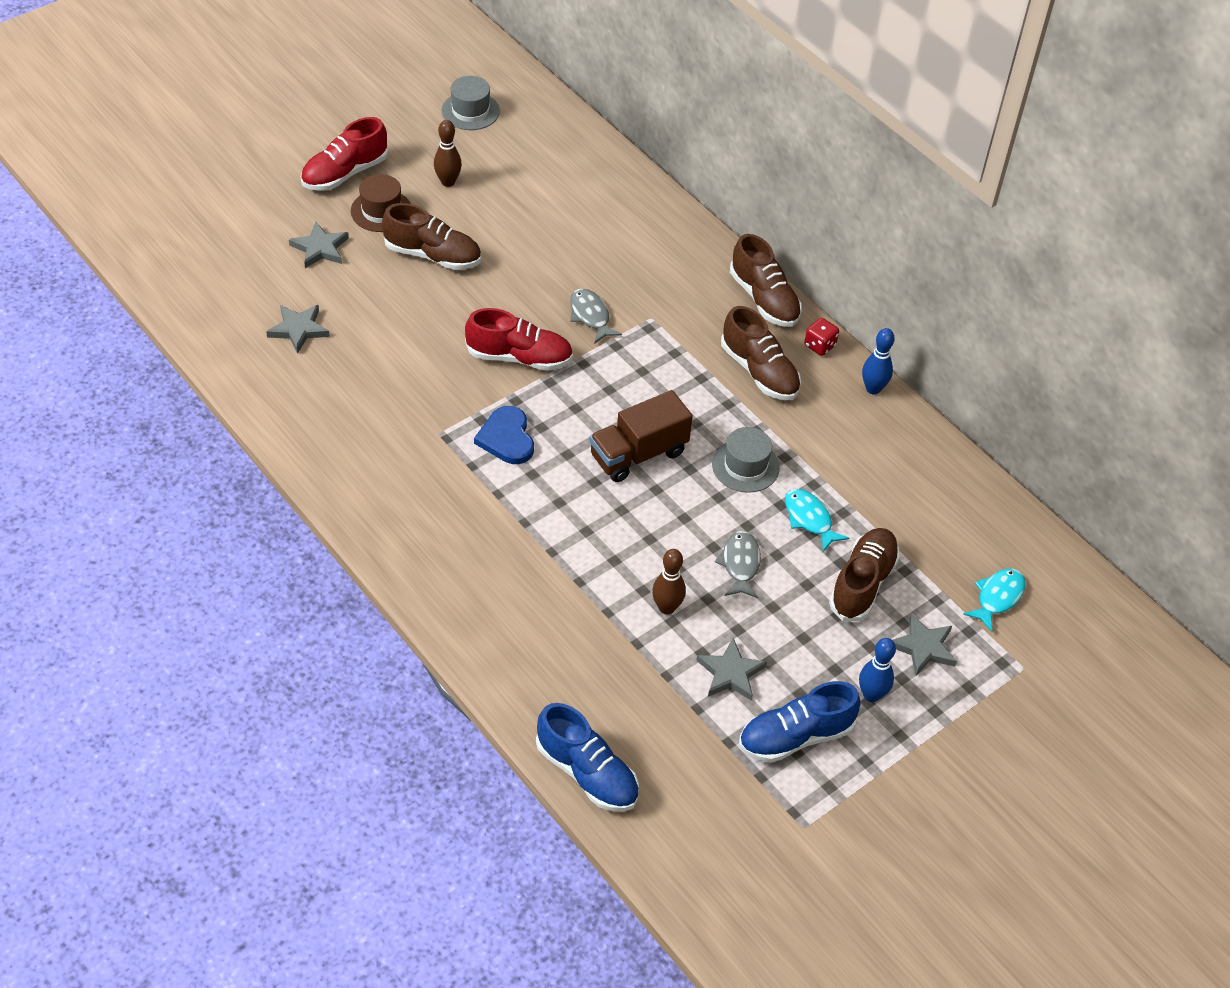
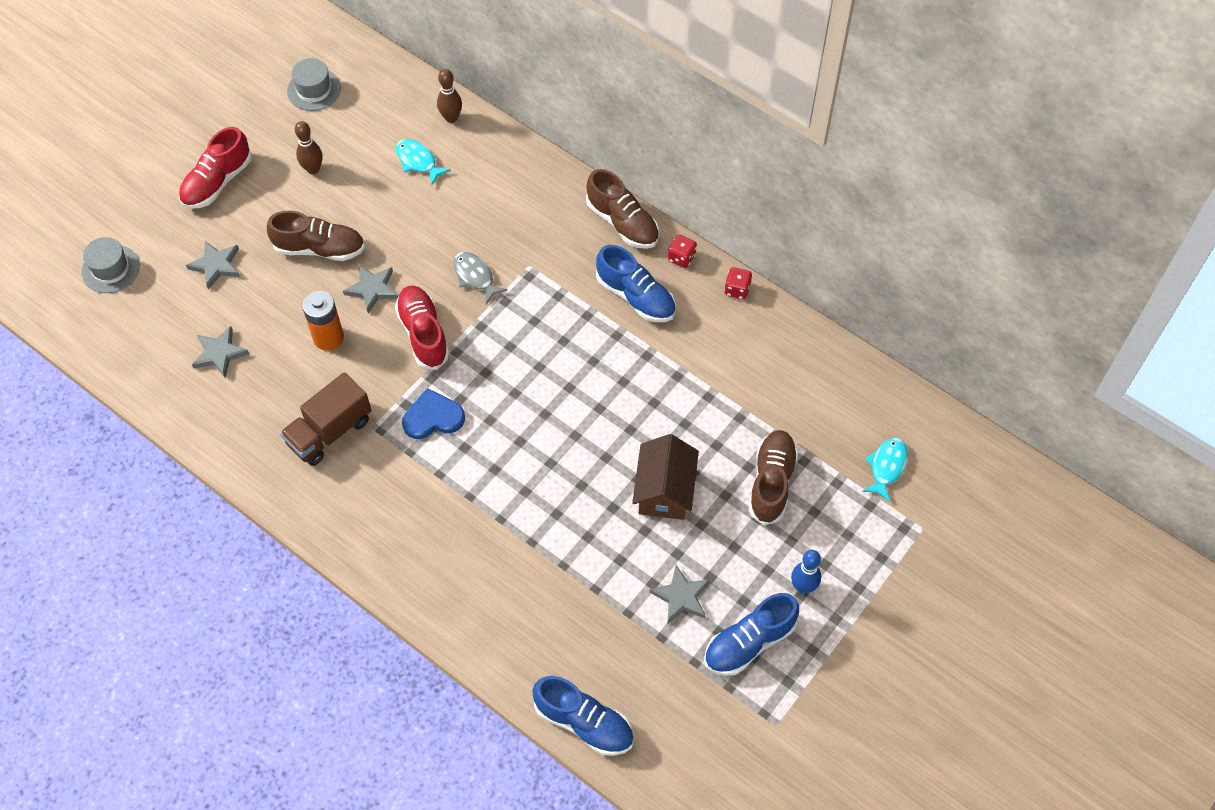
camera: 10 degrees left, 10 degrees up
brown hat [351,174,411,232] -> none
red shoe [465,308,573,371] -> red shoe turned 105 degrees counterclockwise [395,285,450,370]
blue heart [474,406,534,464] -> blue heart turned 105 degrees clockwise [402,388,465,439]
brown truck [589,390,693,482] -> brown truck moved to [280,372,371,466]
brown bowling pin [652,549,686,615] -> brown bowling pin moved to [437,69,462,123]
grey hat [712,427,780,493] -> grey hat moved to [82,237,140,293]
grey fish [715,531,761,598] -> brown house [632,434,699,520]
brown shoe [721,306,801,400] -> blue shoe [596,245,675,322]
turquoise fish [785,489,849,552] -> turquoise fish moved to [396,139,451,185]
blue bowling pin [862,328,895,395] -> red dice [724,267,752,299]
grey star [893,614,957,676] -> grey star moved to [343,265,398,313]
none -> orange battery [302,291,344,351]

